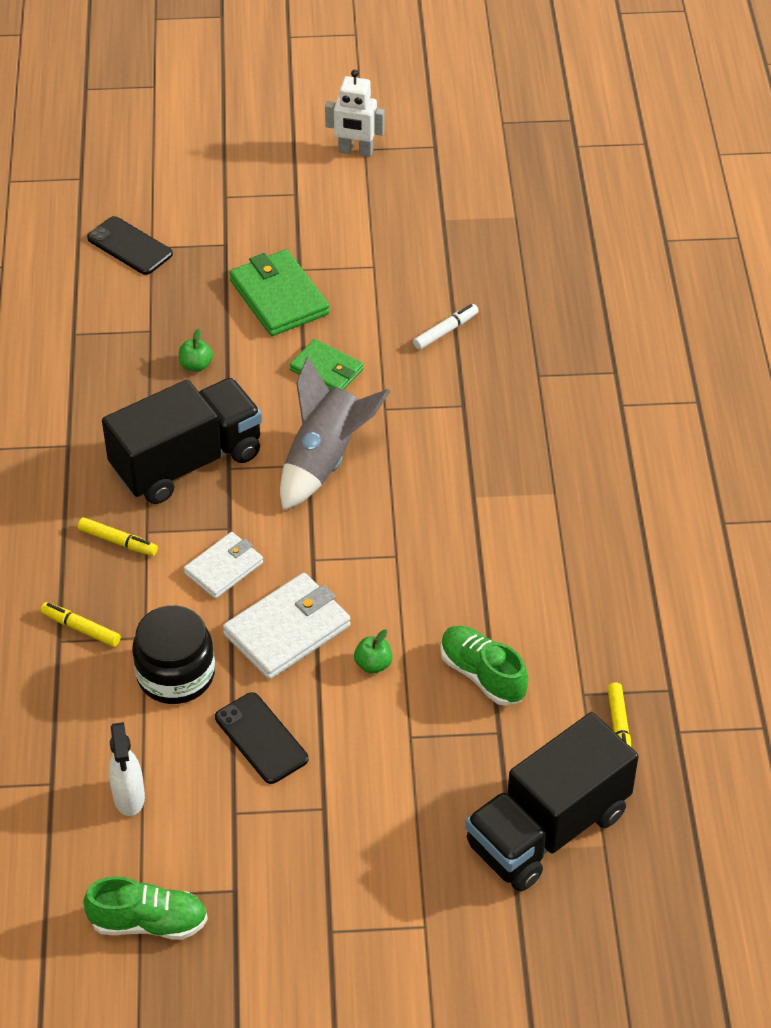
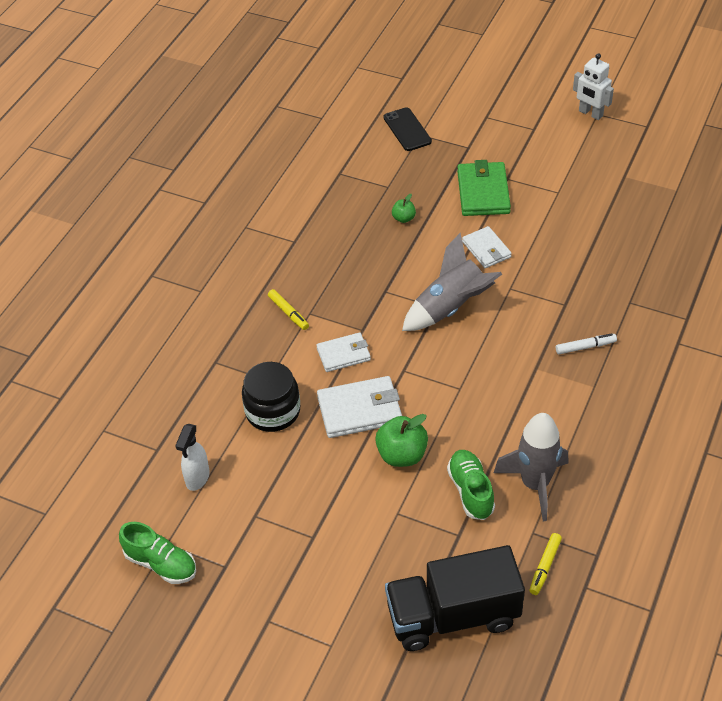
camera: 30 degrees right, 0 degrees up
yellow marker [41,602,121,647] -> none
black truck [102,378,262,504] -> none
black phone [215,692,308,784] -> none
green wallet [289,339,363,390] -> white wallet [462,226,512,268]
green apple [354,629,392,674] -> green apple [375,414,428,467], size x1.85
white marker [413,304,479,350] -> white marker moved to [556,333,617,354]
none -> grey rocket [494,413,569,521]

